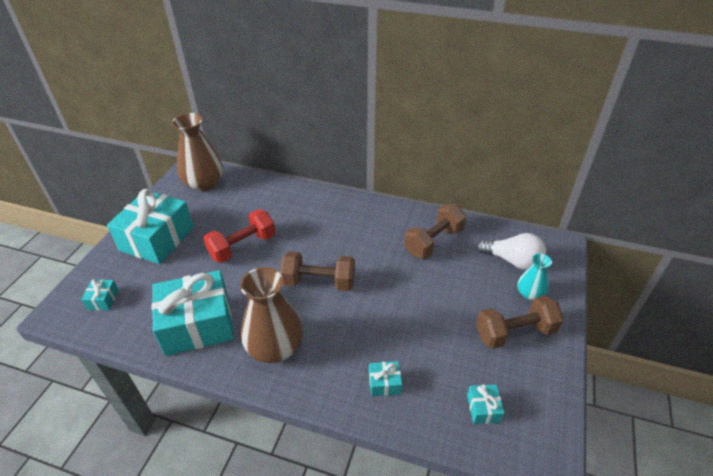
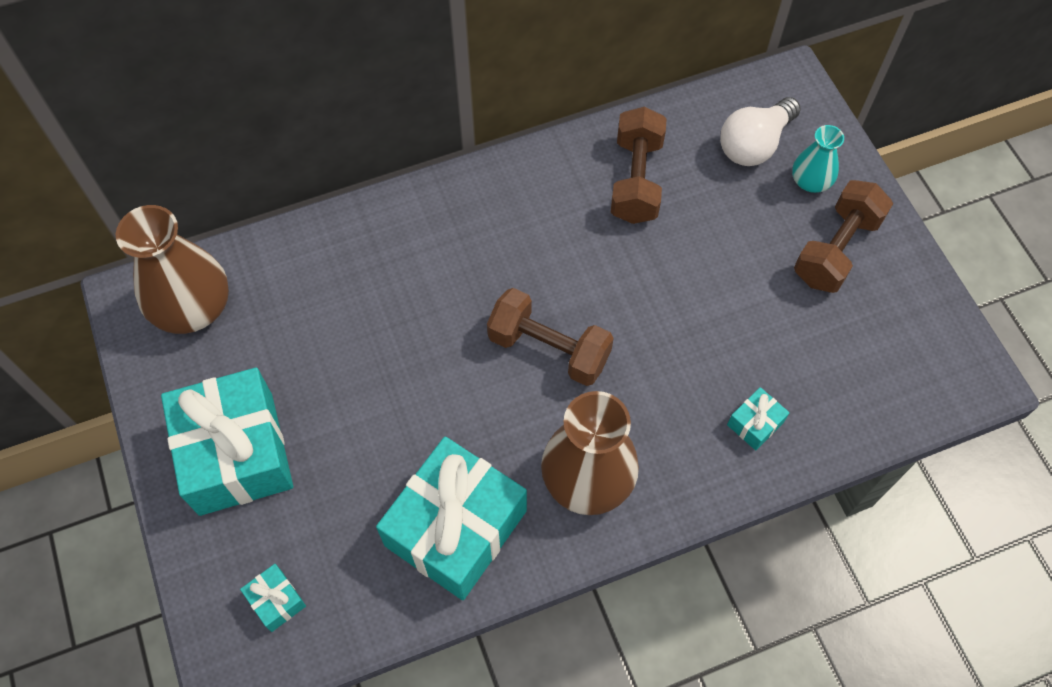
camera: 40 degrees left, 20 degrees up
red dumbbell [203,209,276,263] -> none
brown dumbbell [280,251,355,291] -> brown dumbbell turned 60 degrees clockwise [487,288,614,386]
turquoise gift [467,385,505,424] -> none
white light bulb [476,233,546,270] -> white light bulb turned 150 degrees clockwise [720,97,801,166]

